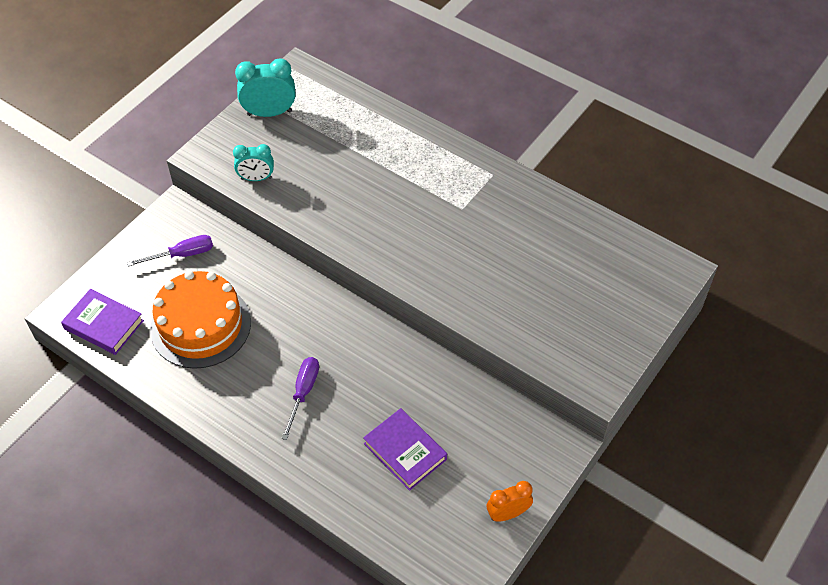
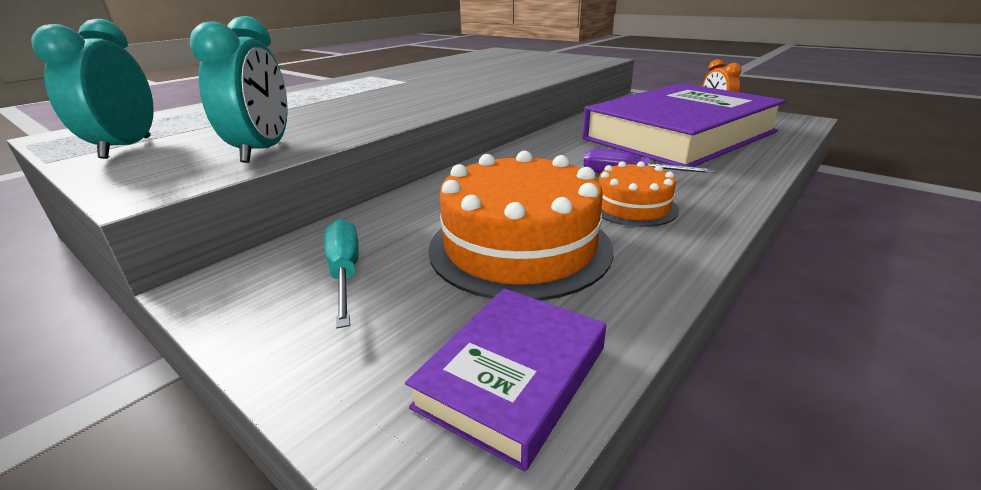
camera: 85 degrees left, 25 degrees down
purple screwdriver [127,235,213,267] -> turquoise screwdriver [324,219,359,328]
turquoise clock [233,144,274,181] -> turquoise clock [190,16,288,163], size x1.53
purple book [363,408,447,491] -> purple book [583,83,786,167], size x2.25
none -> orange cake [599,161,679,227]

